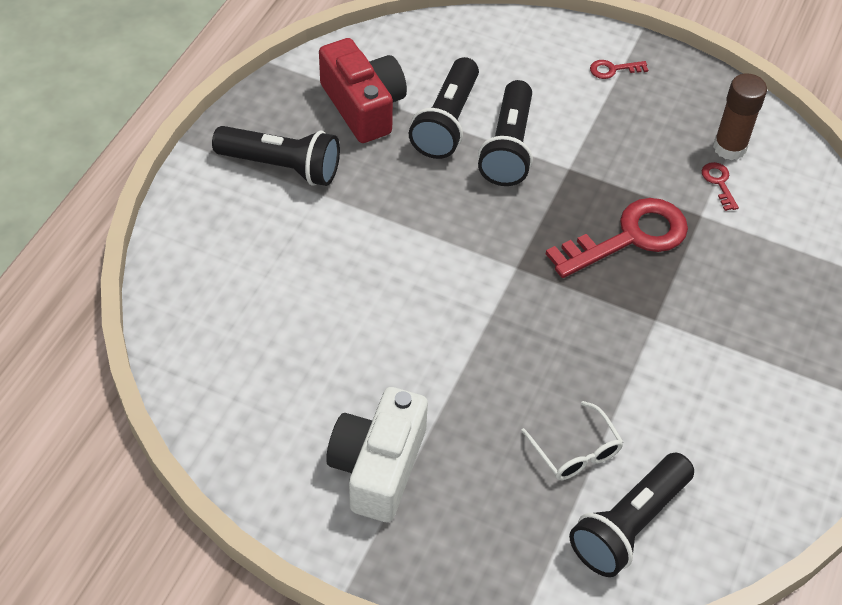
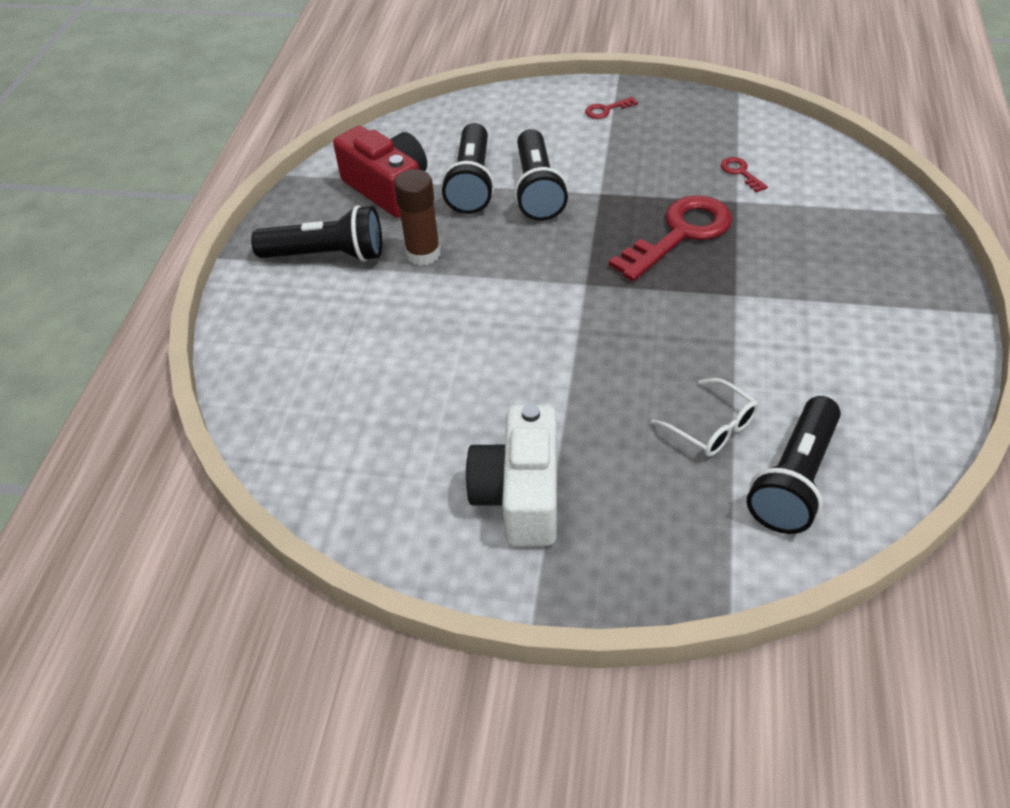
camera: 10 degrees left, 5 degrees down
brown glue stick [713,73,767,160] -> brown glue stick moved to [394,169,440,265]

